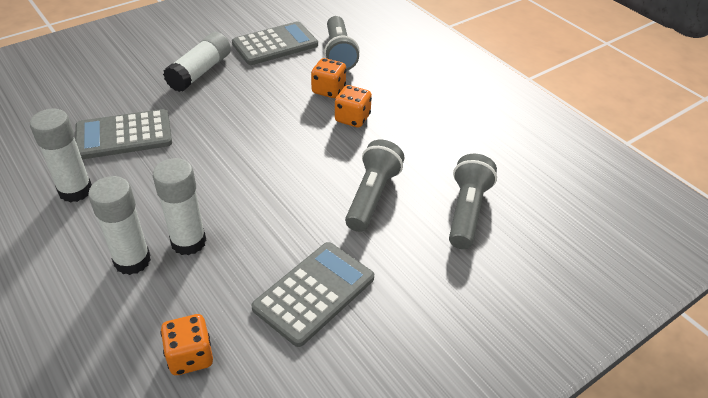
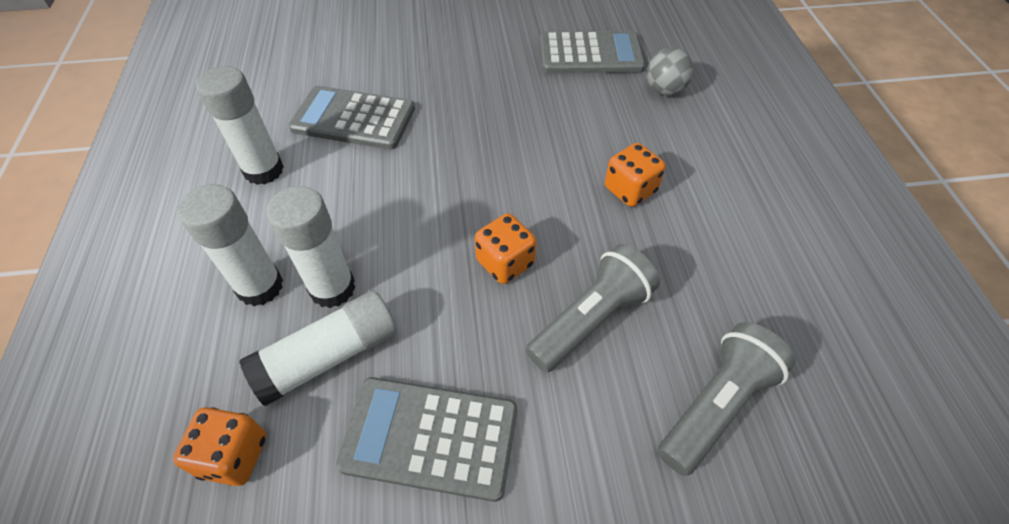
camera: 30 degrees right, 10 degrees up
white glue stick [163,32,231,92] -> white glue stick moved to [239,291,397,406]
grey calculator [251,242,374,347] -> grey calculator turned 150 degrees counterclockwise [336,377,517,502]
orange dice [311,58,346,98] -> orange dice moved to [475,213,537,284]
grey flashlight [324,16,360,71] -> grey ball [647,48,694,95]

